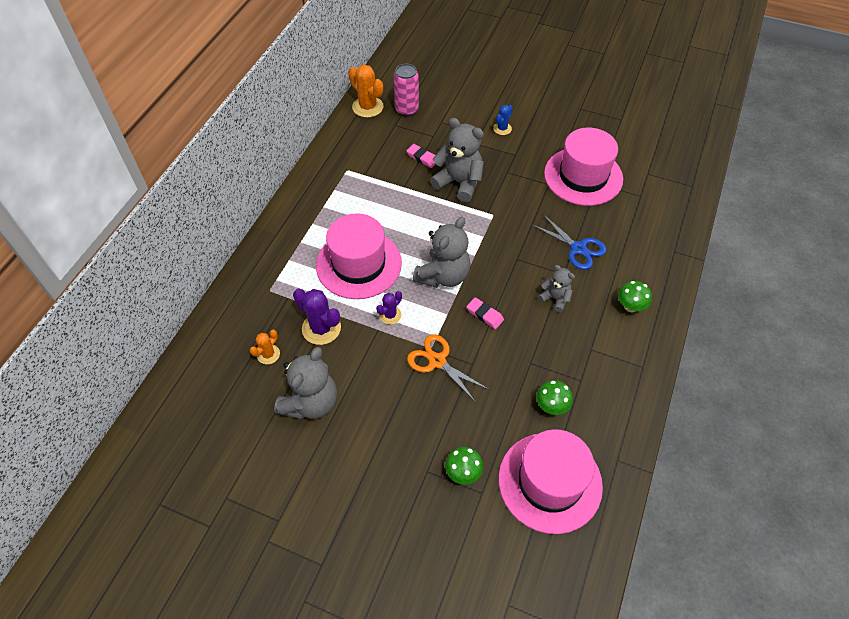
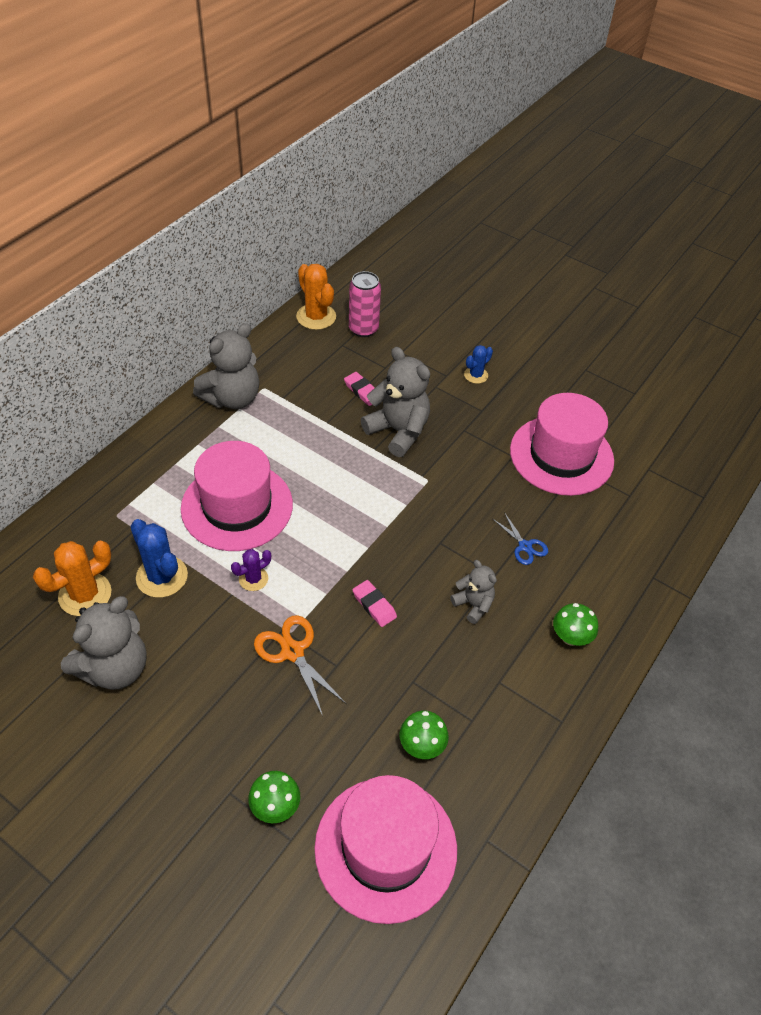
camera: 10 degrees right, 5 degrees down
orange cactus [250,330,280,364] -> orange cactus [33,541,111,616], size x1.72
purple cactus [293,288,341,345] -> blue cactus [130,519,188,598]
grey teddy bear [413,217,470,288] -> grey teddy bear moved to [193,323,259,409]
blue scissors [533,214,607,270] -> blue scissors [493,512,548,565], size x0.64

